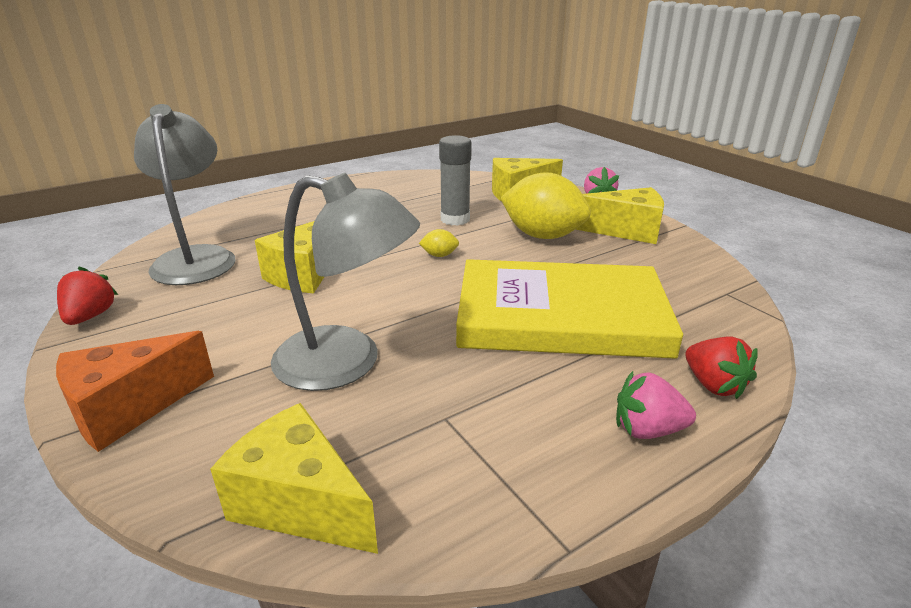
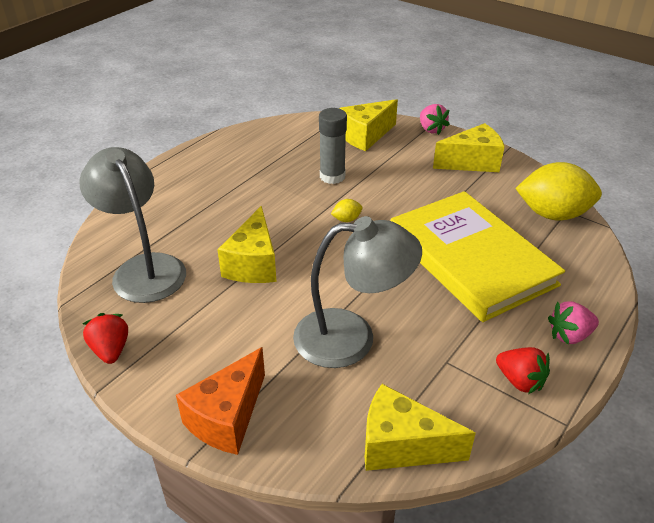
camera: 20 degrees left, 10 degrees up
yellow book [456,259,683,359] -> yellow book turned 75 degrees clockwise [390,191,565,322]
yellow lemon [501,172,591,239] -> yellow lemon moved to [515,162,602,220]
red strawberry [685,336,758,399] -> red strawberry moved to [496,347,550,394]

